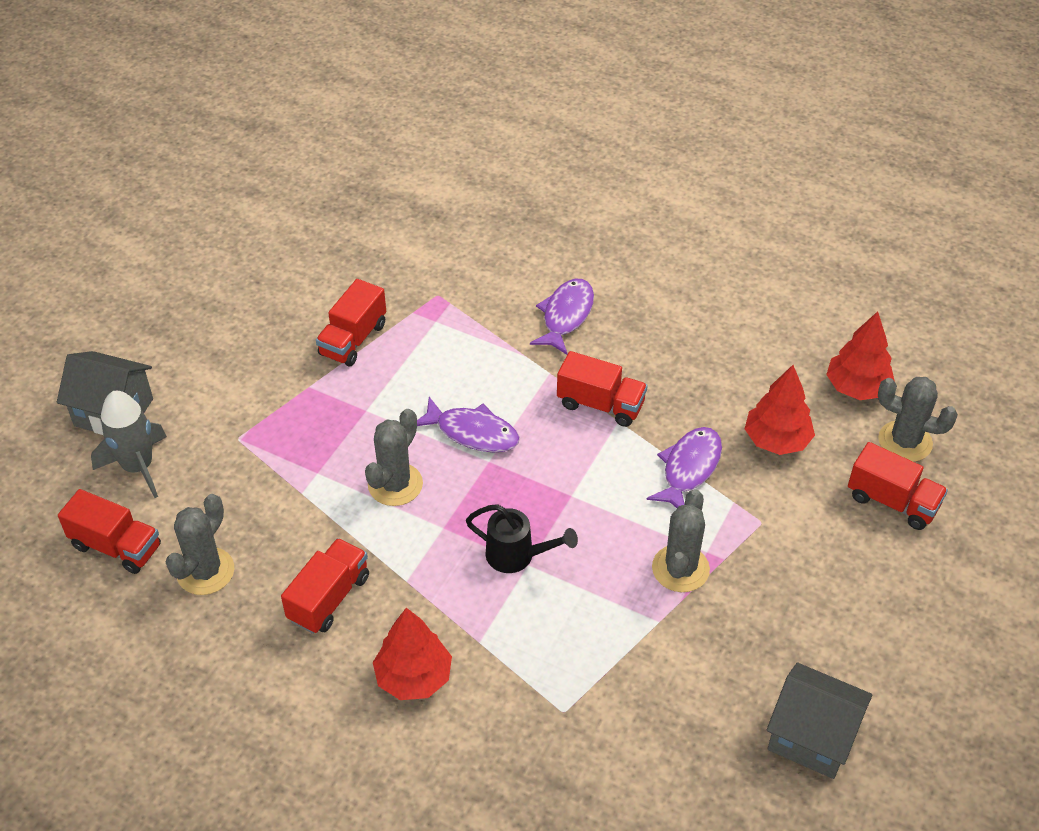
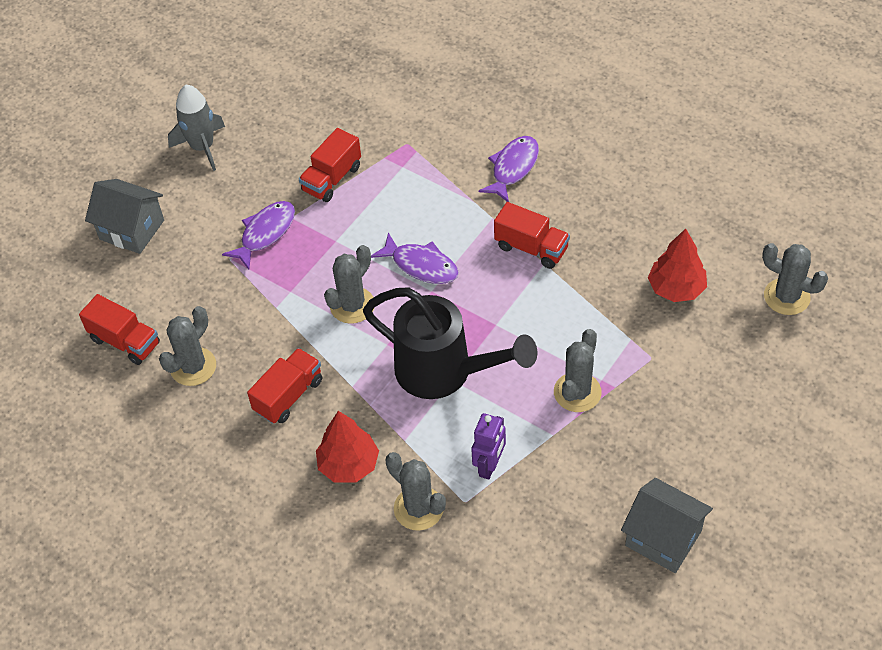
camera: 10 degrees right, 5 degrees up
grey rocket [91,391,167,498] -> grey rocket moved to [168,85,225,171]
black watering can [466,504,578,573] -> black watering can [363,287,537,399], size x1.95
purple fish [646,427,722,508] -> purple fish moved to [222,201,295,269]
red tree [826,311,894,400] -> none
red truck [848,442,948,530] -> none
none -> grey cactus [385,452,446,531]
none -> purple robot [471,413,506,480]

